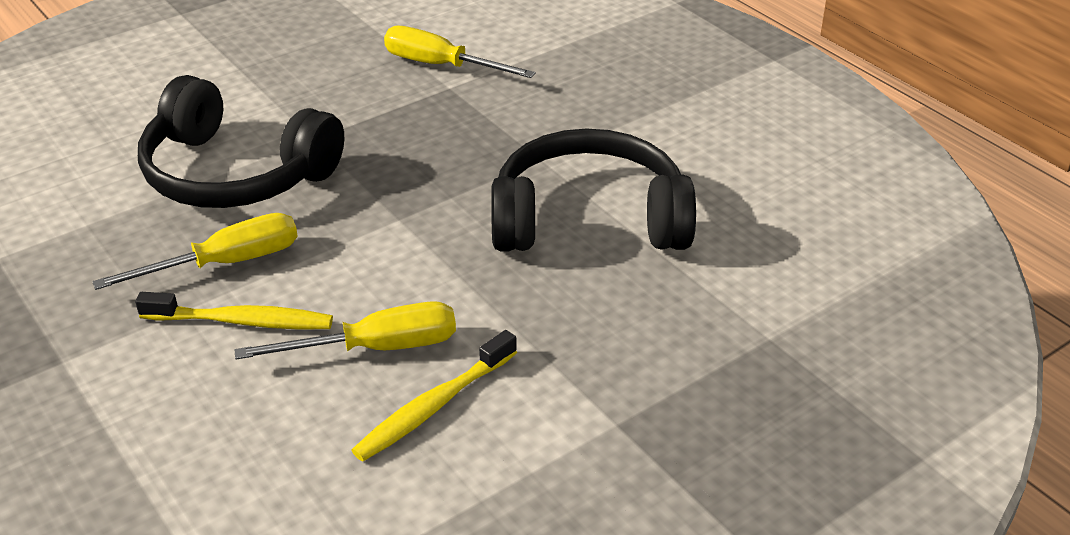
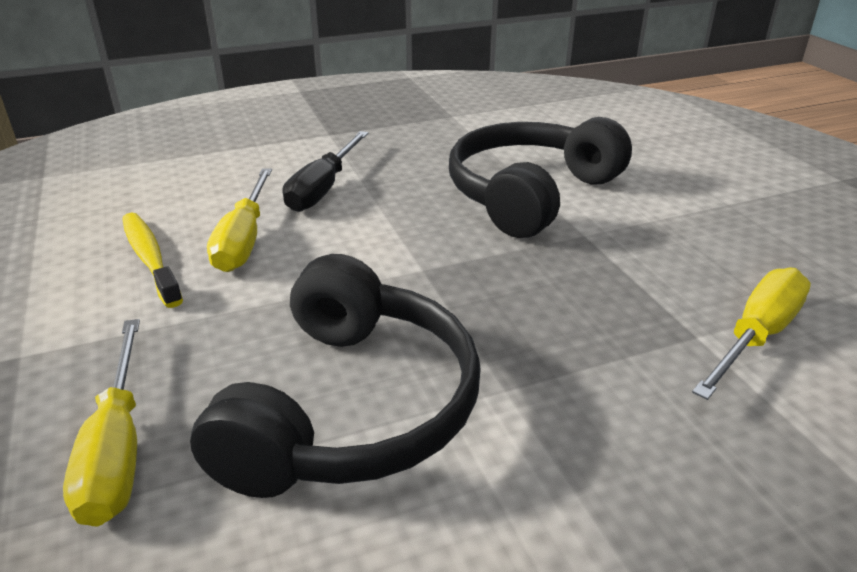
camera: 105 degrees right, 5 degrees down
yellow screwdriver [92,213,298,290] -> yellow screwdriver moved to [63,319,140,526]
yellow toothbrush [135,292,333,330] -> black screwdriver [283,131,368,212]

